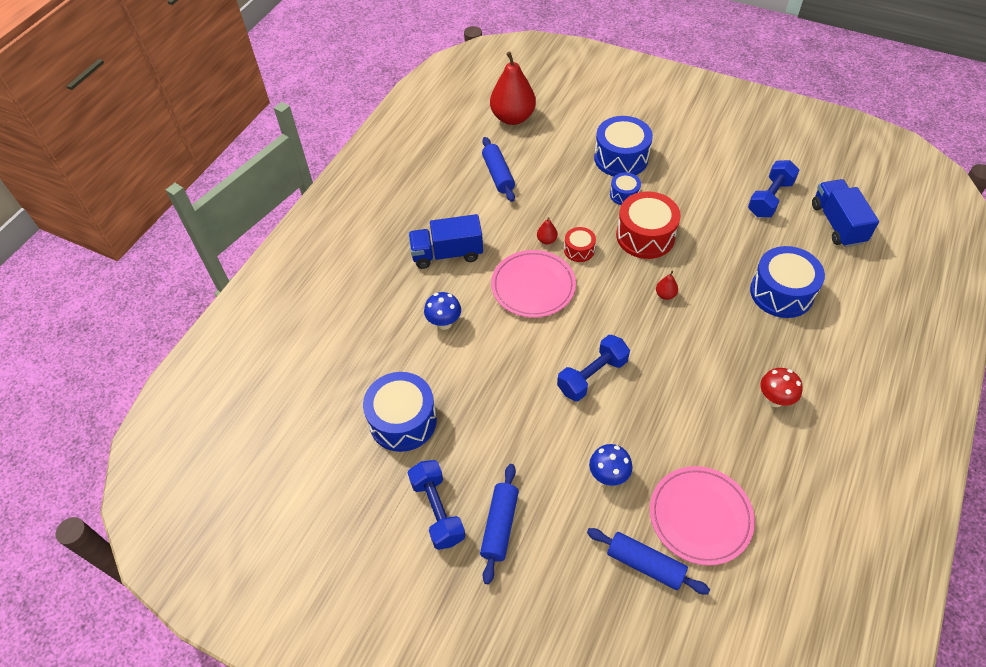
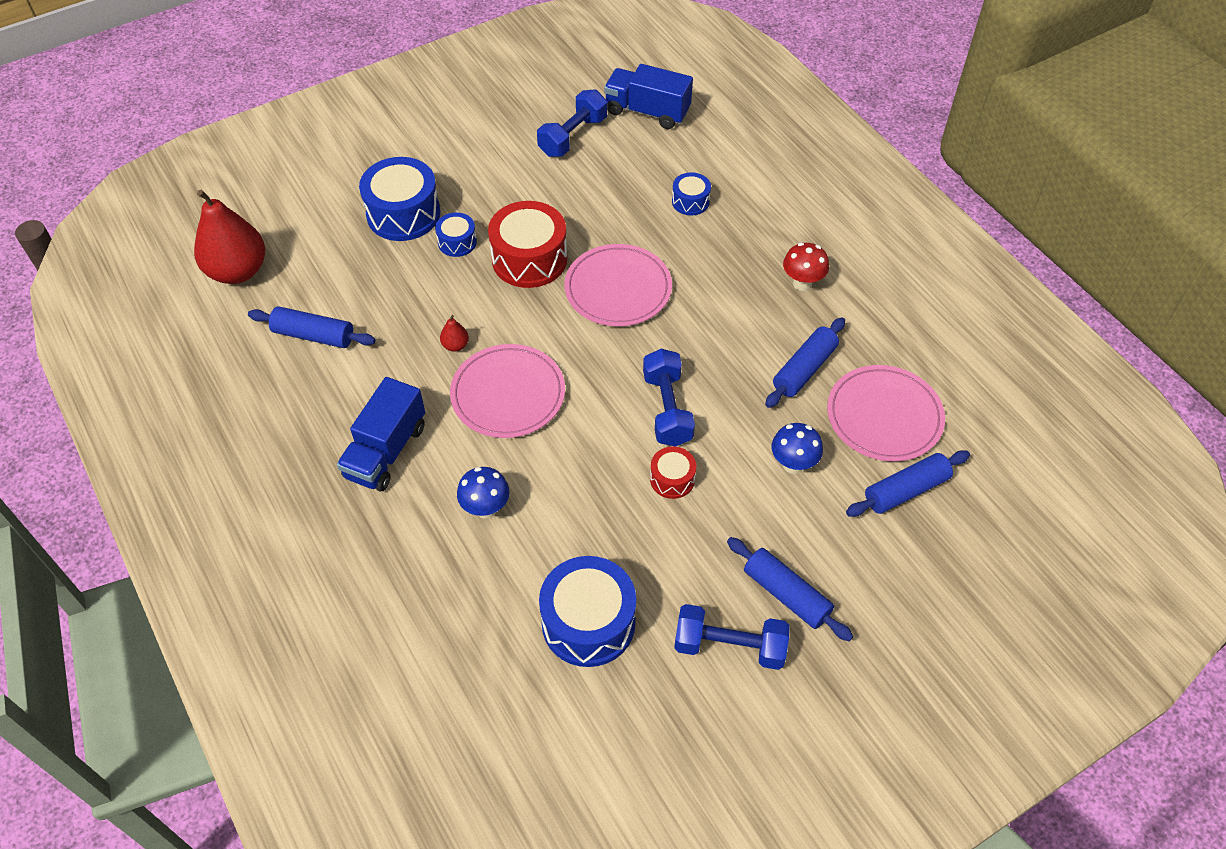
camera: 60 degrees left, 0 degrees up
red drum [564,227,596,262] -> red drum moved to [650,446,696,499]
red pear [656,271,678,300] -> pink plate [564,244,672,326]
blue dumbbell [748,160,800,217] -> blue dumbbell turned 60 degrees clockwise [537,89,607,157]
blue drum [750,246,825,318] -> blue drum [672,172,711,215], size x0.52
none -> blue rolling pin [765,317,845,408]

